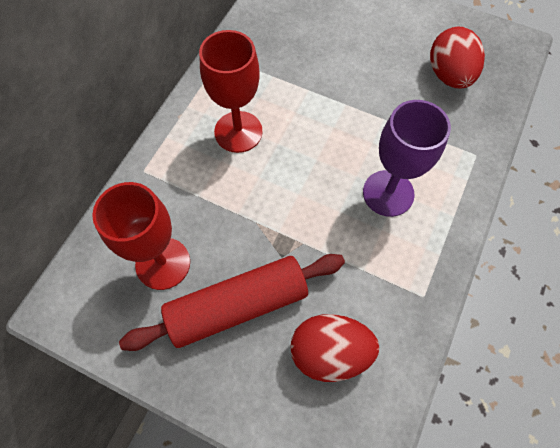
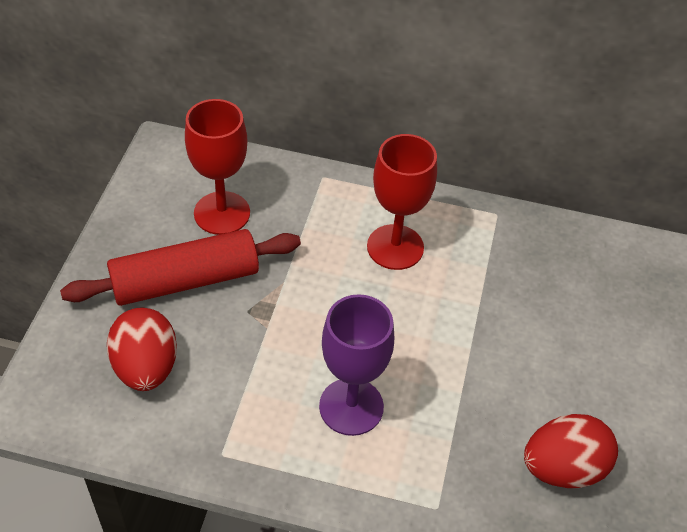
camera: 75 degrees right, 15 degrees down
red rolling pin [119,254,345,351] -> red rolling pin turned 75 degrees counterclockwise [60,229,301,306]

